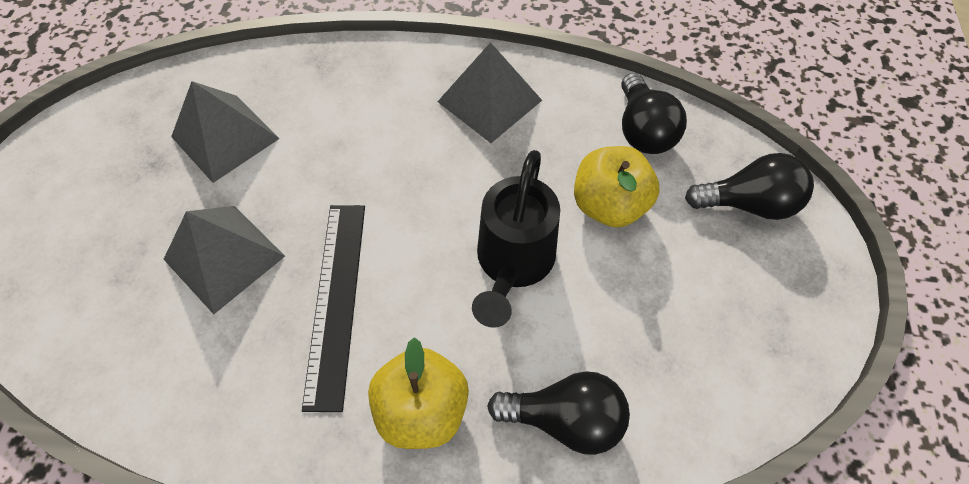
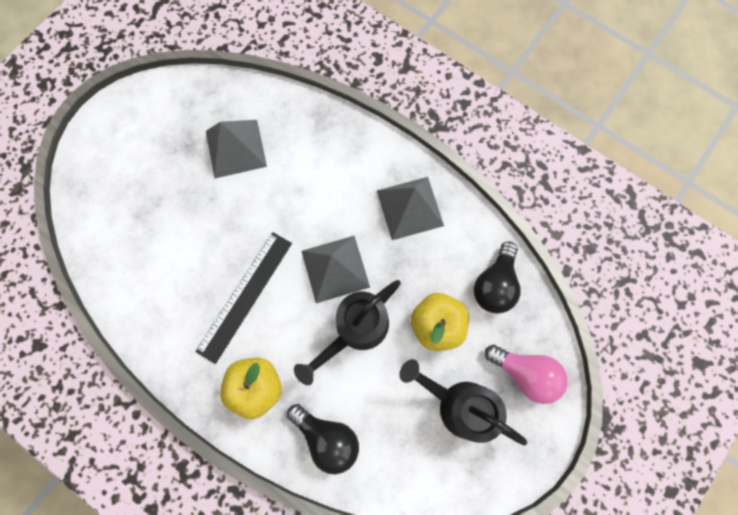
camera: 30 degrees right, 15 degrees up
grey pyramid [164,206,285,314] -> grey pyramid moved to [302,236,370,303]
black light bulb [685,153,814,220] -> pink light bulb [485,345,568,404]
none -> black watering can [399,359,527,446]

